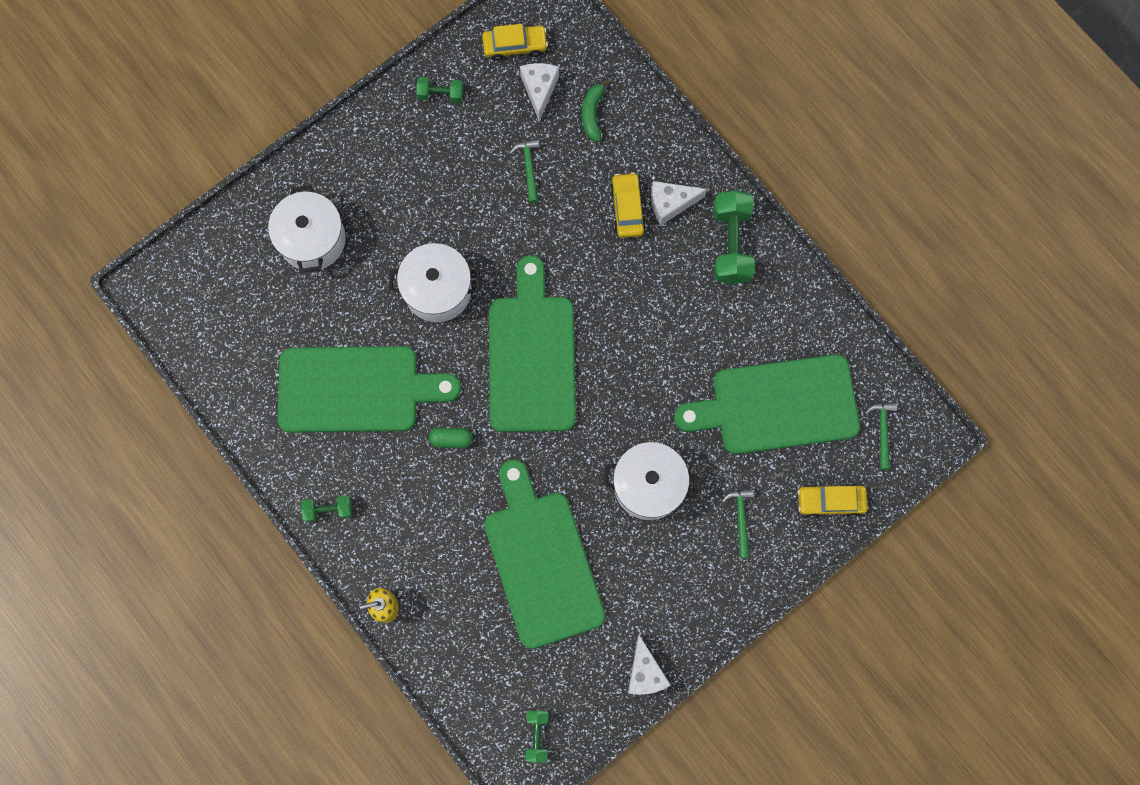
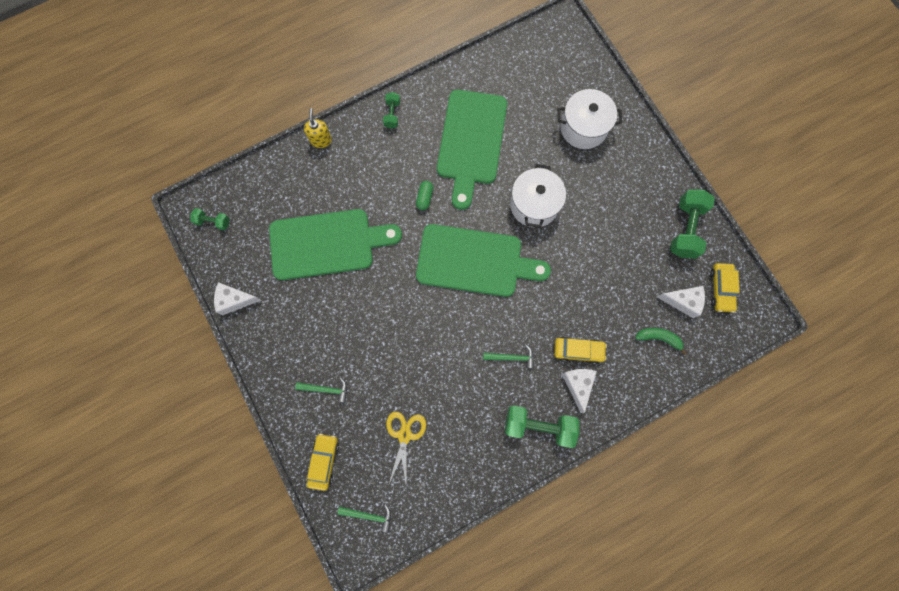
camera: 100 degrees right, 0 degrees up
green dumbbell [416,77,463,103] -> green dumbbell [670,189,715,259], size x1.87
green hammer [510,139,539,203] -> green hammer moved to [483,345,534,369]
white pot [603,442,698,520] -> none
green cutting board [674,355,860,454] -> yellow scissors [386,412,426,486]

